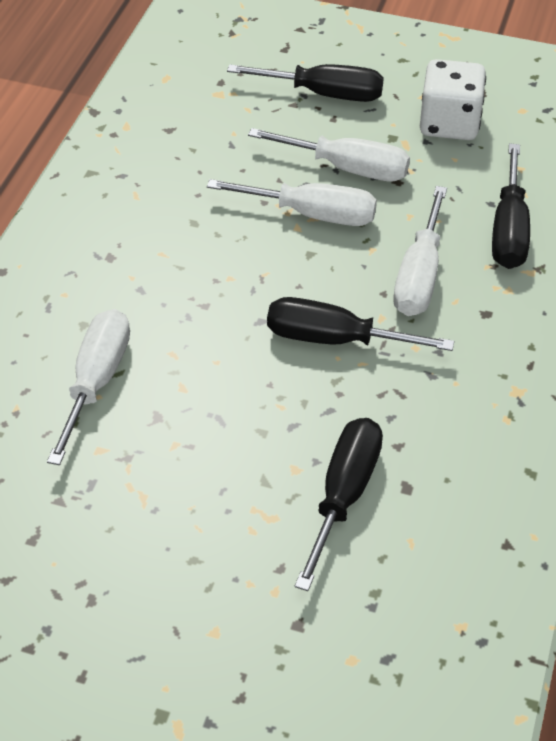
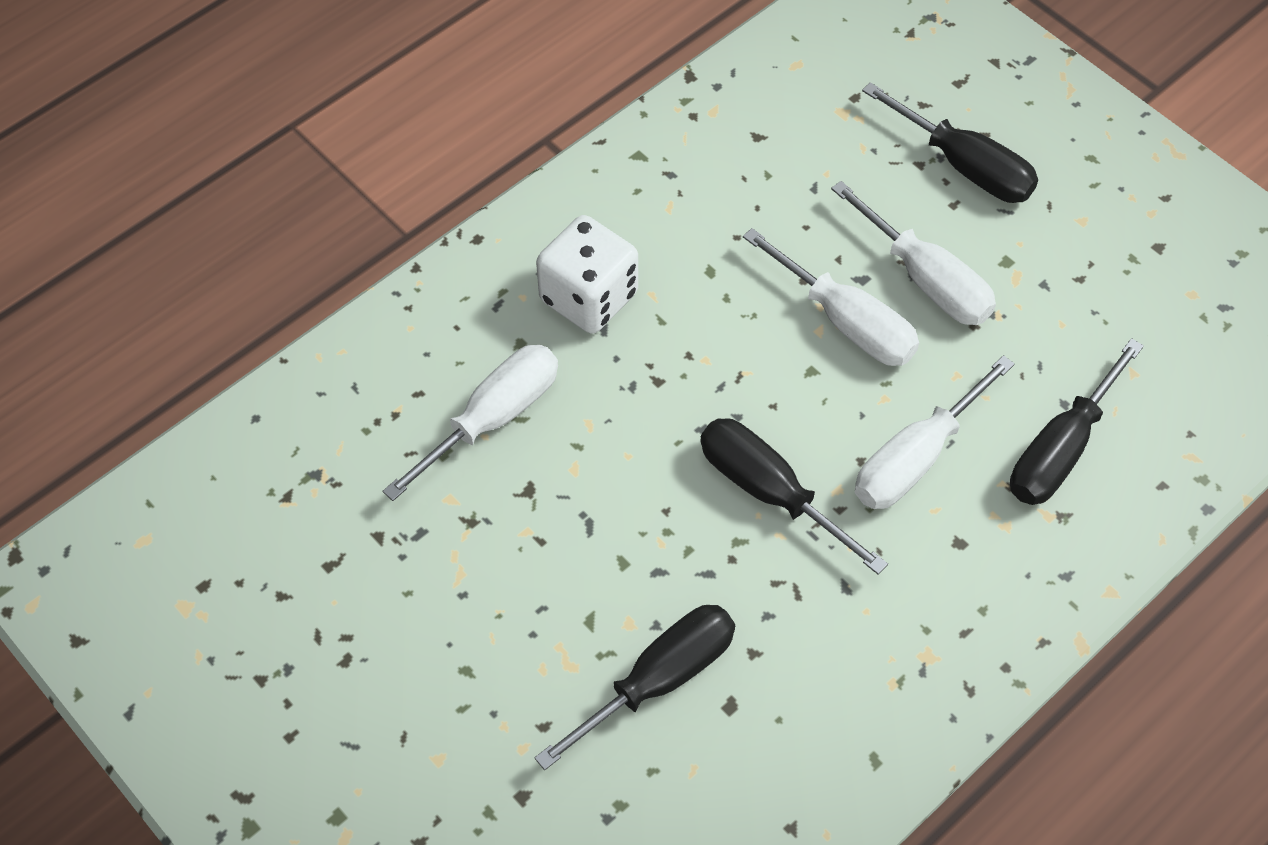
camera: 30 degrees right, 10 degrees up
white dice [420,59,486,140] -> white dice moved to [536,215,638,334]

